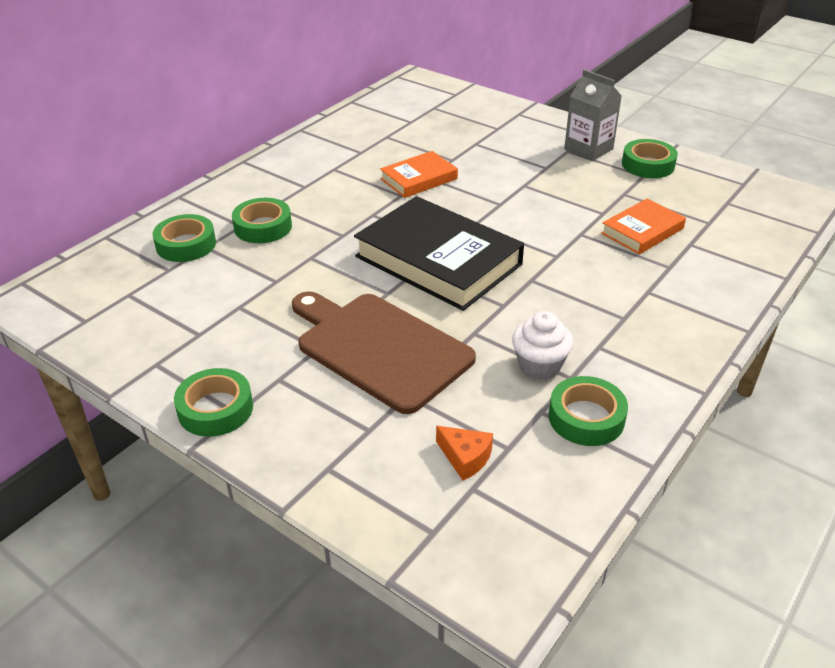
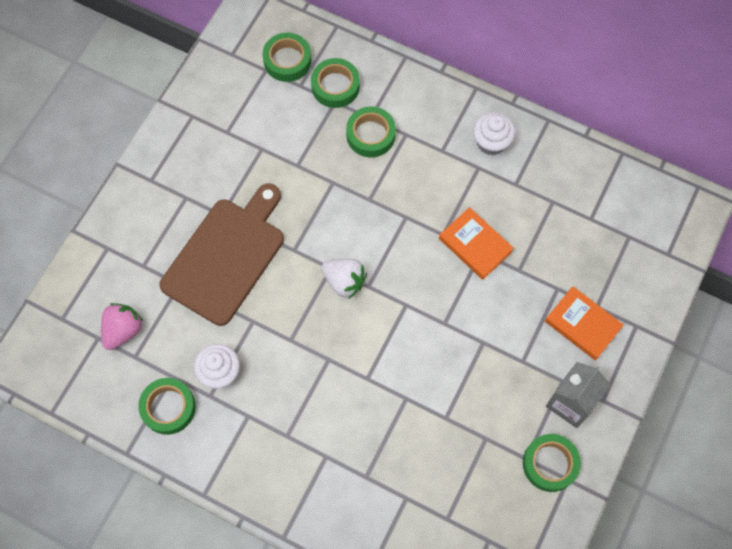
camera: 80 degrees right, 30 degrees up
green tape [174,368,253,437] -> green tape moved to [263,33,311,82]
black book [354,196,524,311] -> white strawberry [322,258,367,299]
orange cheese [436,426,493,481] -> pink strawberry [101,303,144,350]
orange book [601,198,686,254] -> orange book moved to [545,286,624,360]
none -> white cupcake [473,112,515,155]

